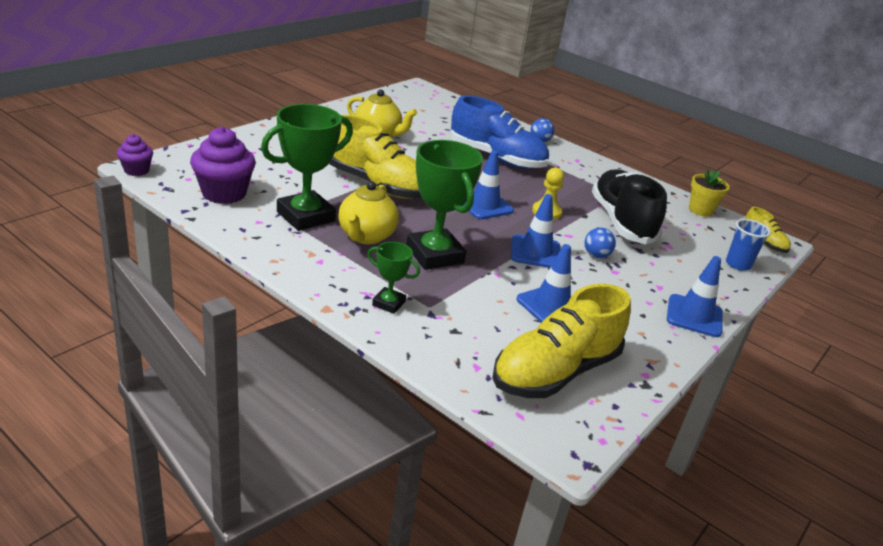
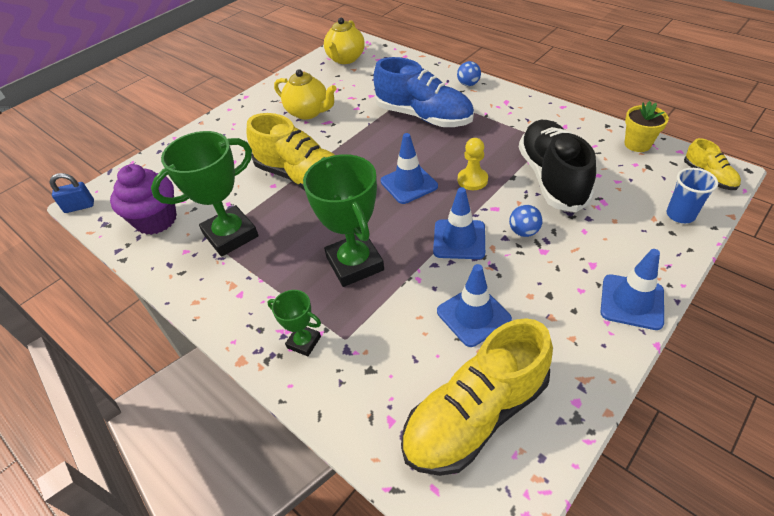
camera: 10 degrees right, 15 degrees up
purple cupcake [117,134,153,176] -> blue padlock [50,173,94,213]
yellow teapot [338,181,399,244] -> yellow teapot moved to [324,18,365,64]

